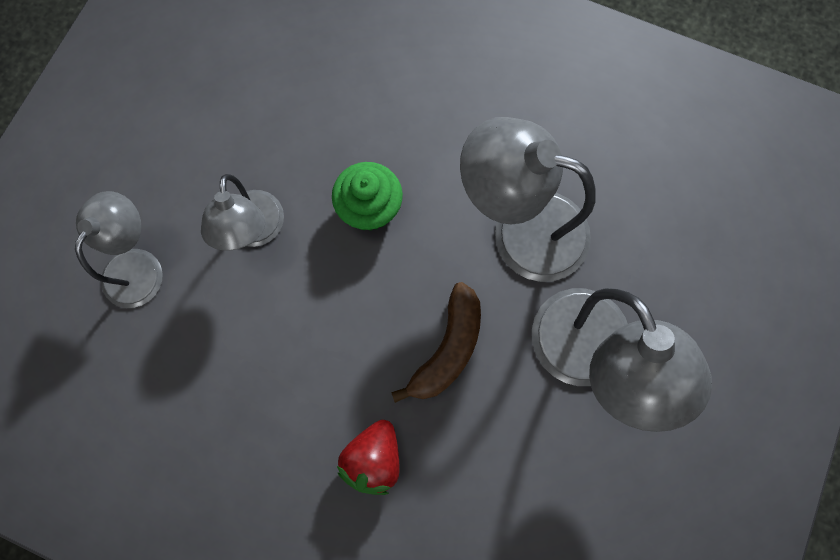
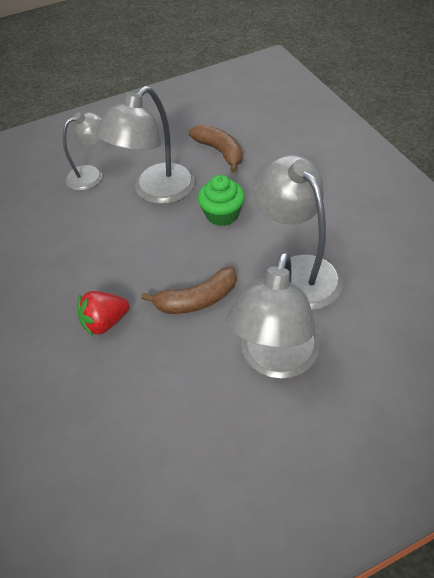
camera: 45 degrees right, 25 degrees down
grey lamp [201,174,284,251] -> grey lamp [96,86,195,204], size x1.58
none -> brown banana [189,125,243,173]

